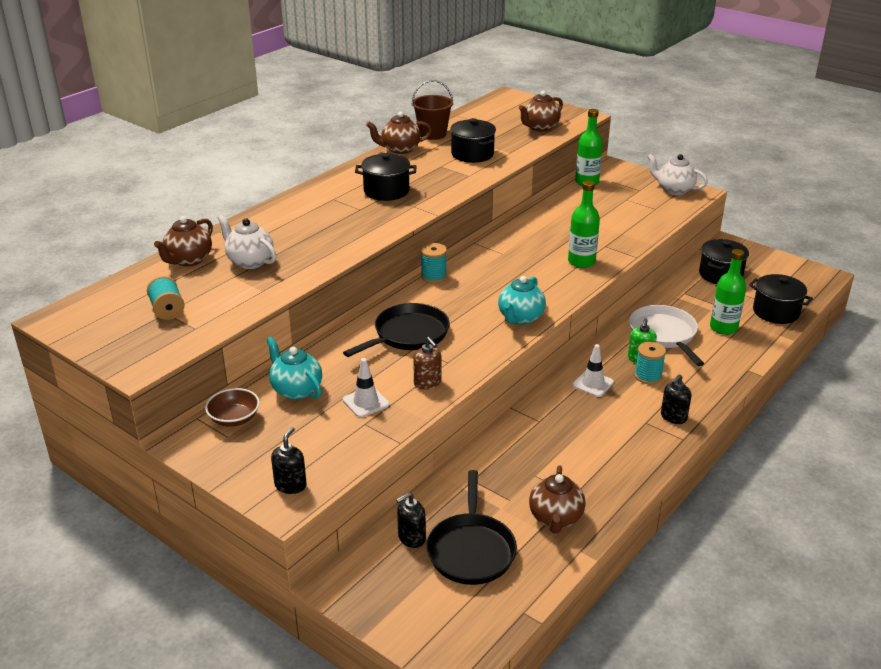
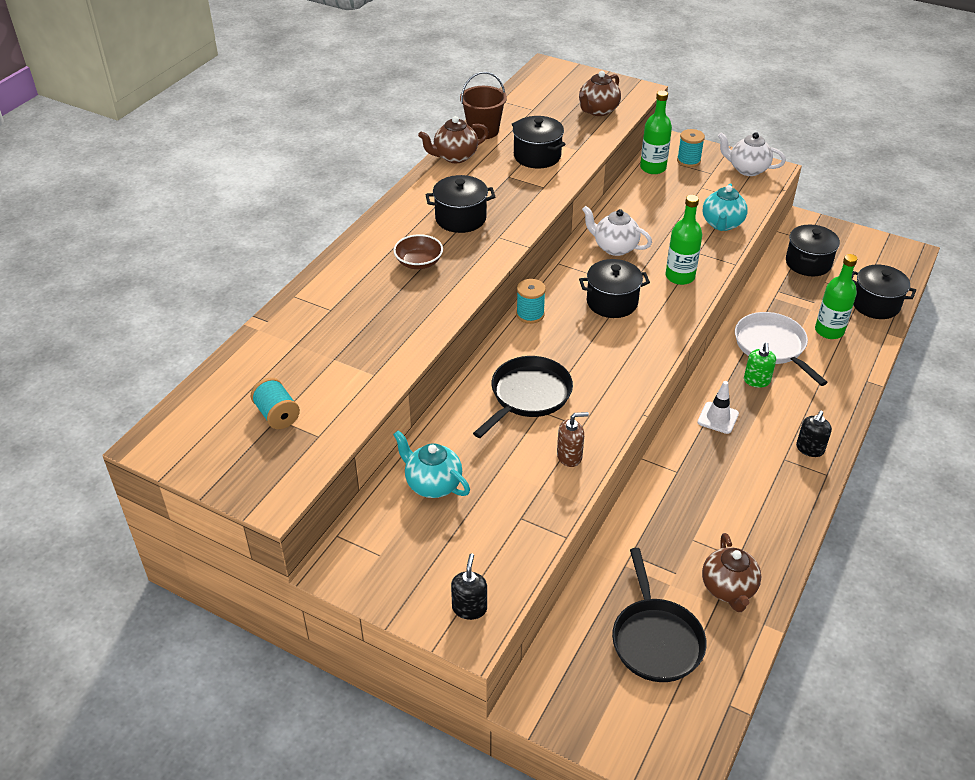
camera: 10 degrees left, 10 degrees up
brown teapot [154,216,213,266] -> none
brown bowl [205,388,260,427] -> brown bowl moved to [393,234,443,269]
white teapot [217,215,277,269] -> white teapot moved to [582,206,652,256]
white traffic cone [343,358,390,418] -> none
black soap dispenser [396,492,426,548] -> none
brown soap dispenser [413,337,441,390] -> brown soap dispenser turned 60 degrees counterclockwise [557,412,589,467]
turquoise teapot [498,276,546,325] -> turquoise teapot moved to [703,184,748,231]
turquoise spool [635,342,666,384] -> turquoise spool moved to [677,129,705,167]
none -> black pot [579,259,650,318]

